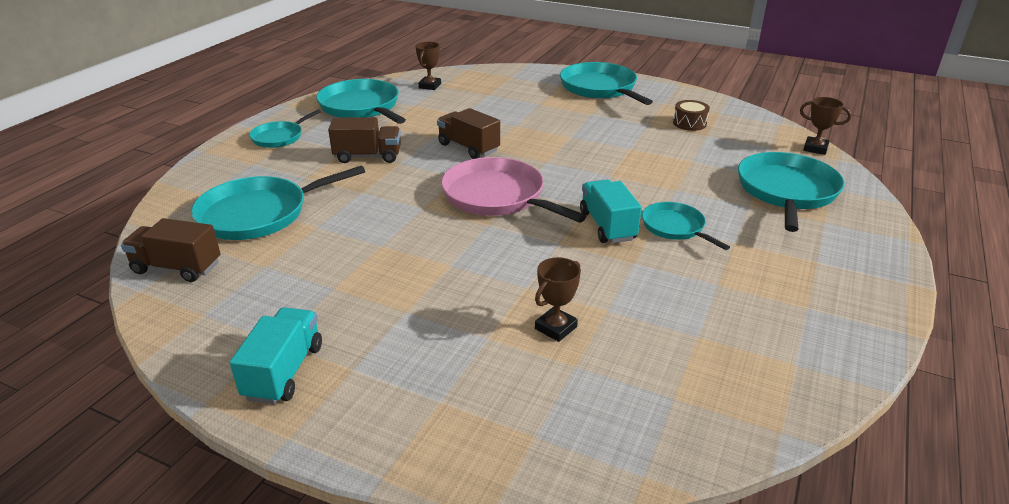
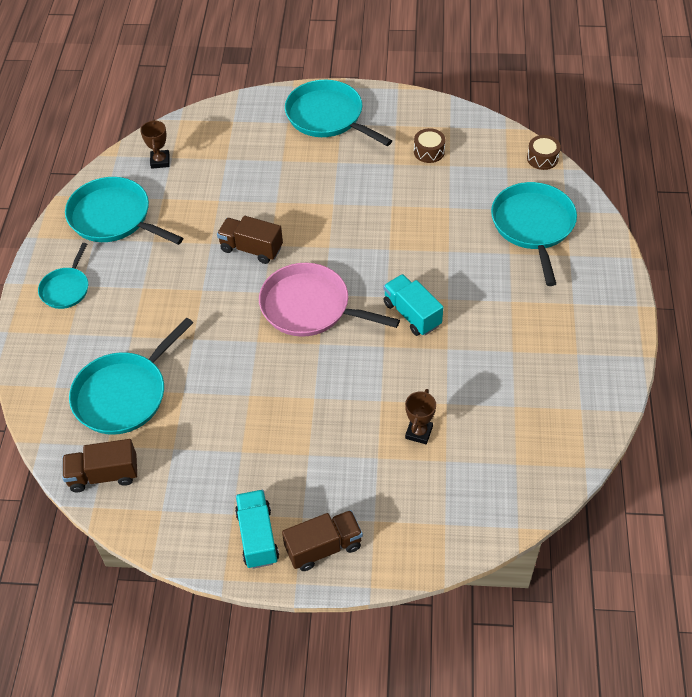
camera: 20 degrees left, 20 degrees up
brown truck [328,117,401,163] -> brown truck moved to [282,510,363,571]
turquoise pan [642,202,730,250] -> none
brown trophy [800,97,851,155] -> brown drum [527,135,561,170]

